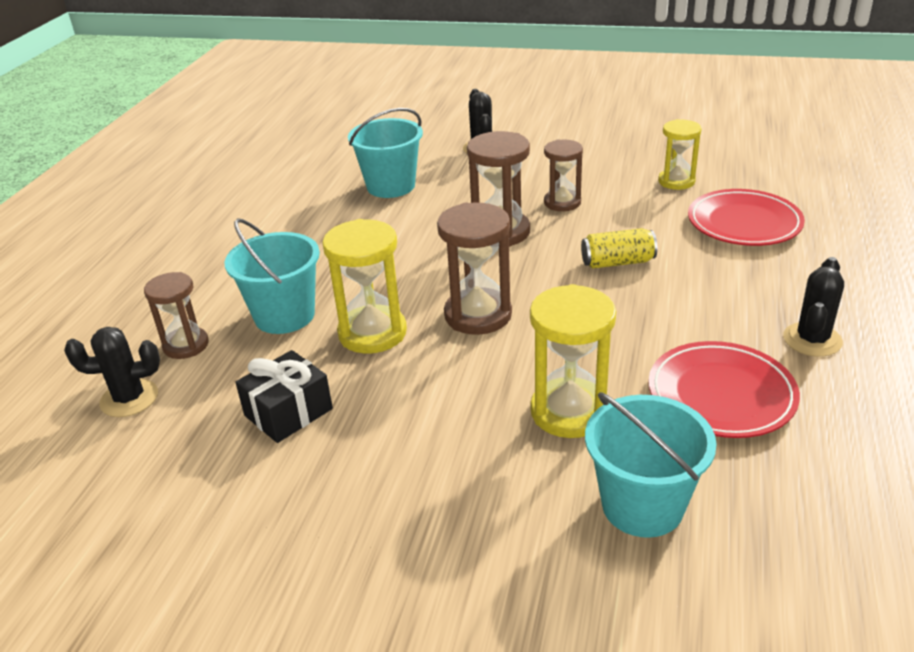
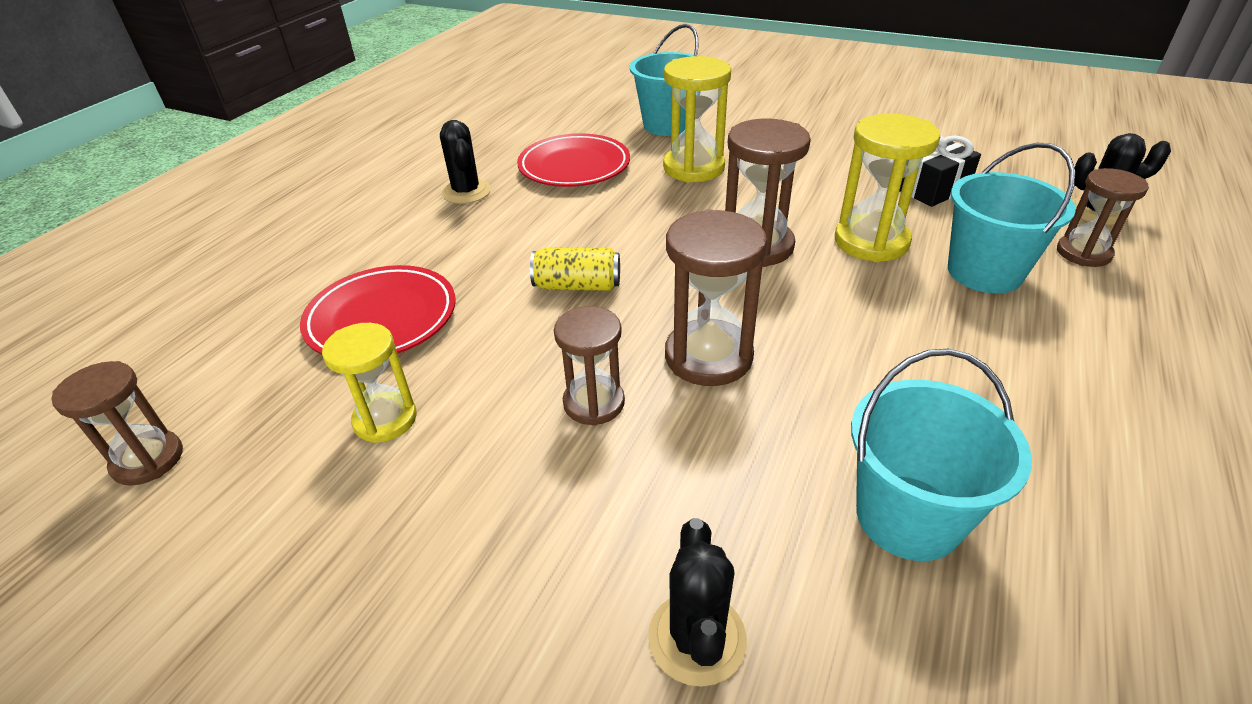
camera: 170 degrees left, 5 degrees up
black cactus [783,257,844,357] -> black cactus turned 60 degrees counterclockwise [440,120,491,204]
none -> brown hourglass [51,361,183,486]

